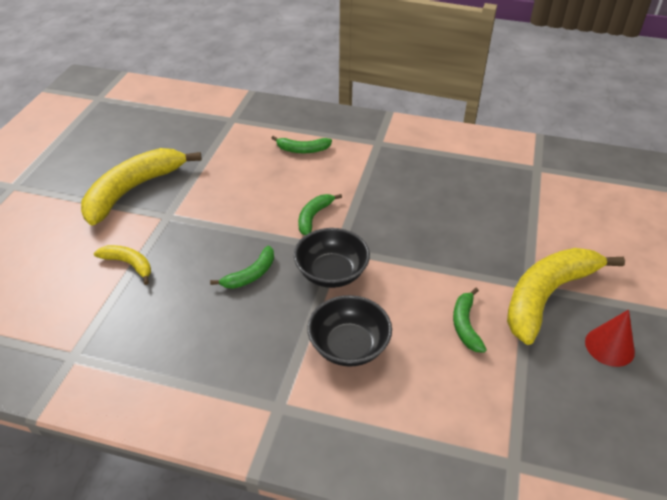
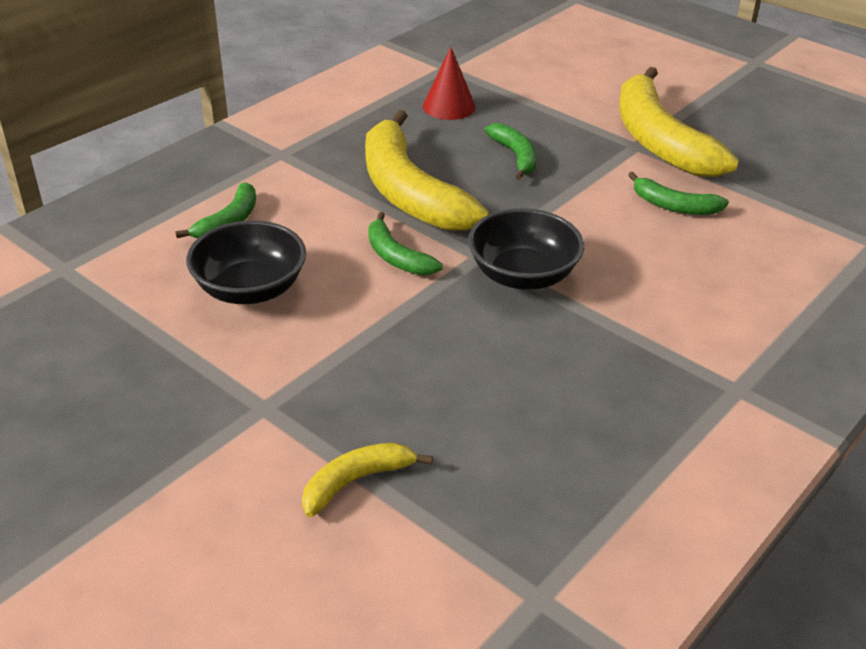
camera: 65 degrees left, 5 degrees down
yellow banana [81,148,202,226] -> yellow banana moved to [365,110,489,231]
green banana [210,246,274,289] -> green banana moved to [485,123,537,180]
black bowl [307,295,392,367] -> black bowl moved to [186,220,306,304]
red cone [585,309,635,367] -> red cone moved to [423,47,476,120]

